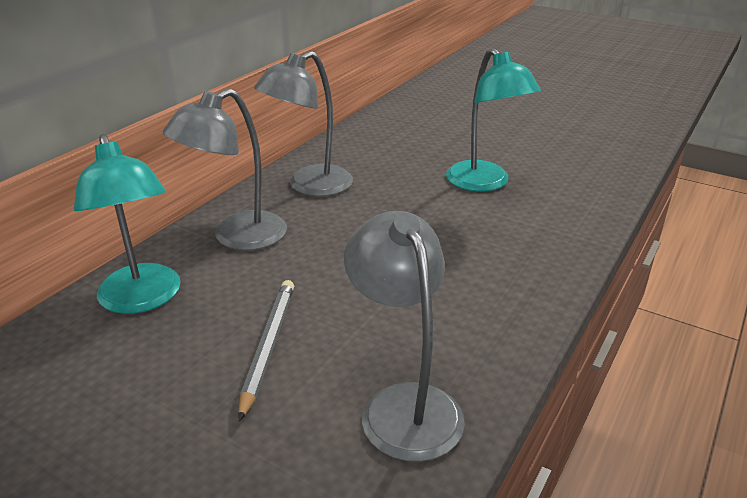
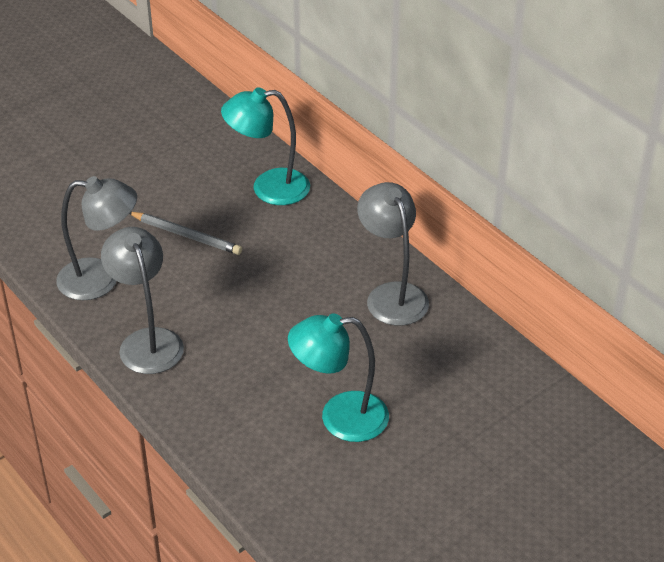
camera: 110 degrees right, 10 degrees up
grey lamp [163,88,287,250] -> grey lamp moved to [101,227,184,374]

